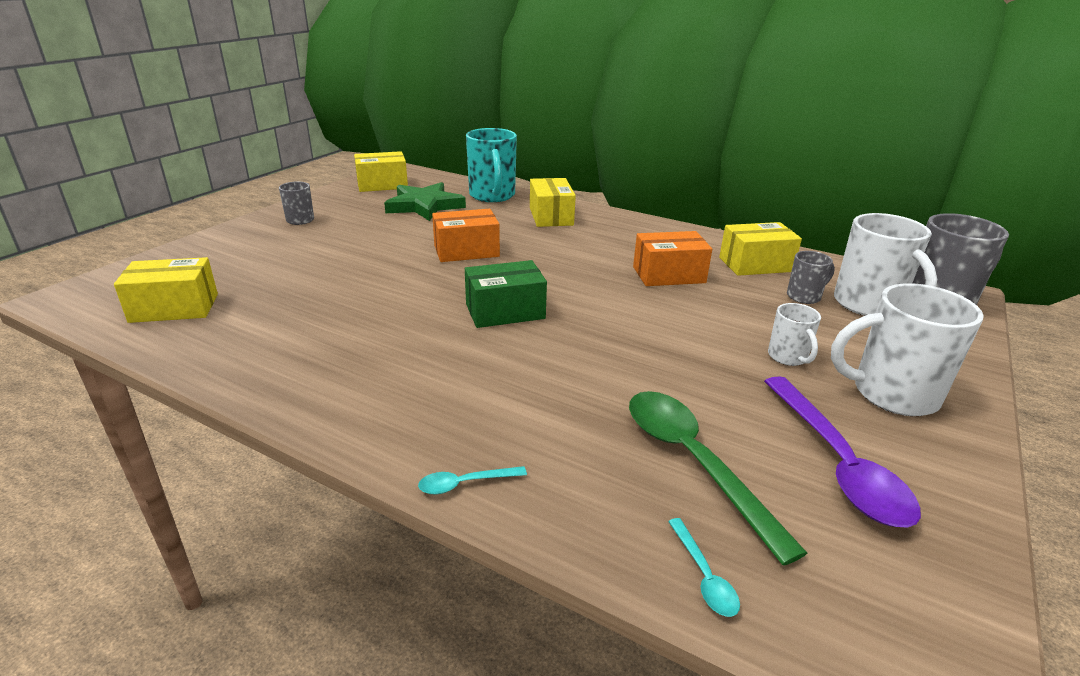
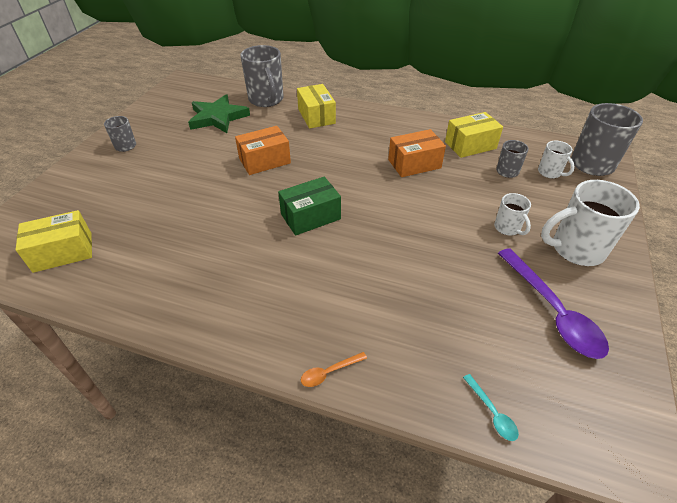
camera: 10 degrees left, 15 degrees up
yellow box [354,151,408,192] -> none
turquoise spoon [418,466,527,495] -> orange spoon [301,352,367,387]
turquoise mug [466,128,517,202] -> grey mug [240,45,283,107]
green spoon [629,391,807,566] -> none
white mug [834,213,937,316] -> white mug [538,141,575,178], size x0.53

